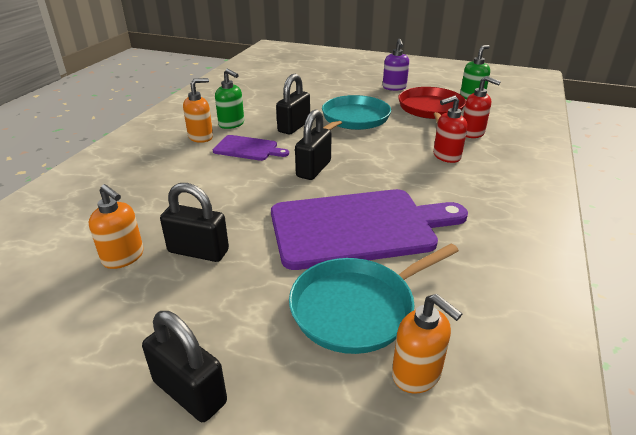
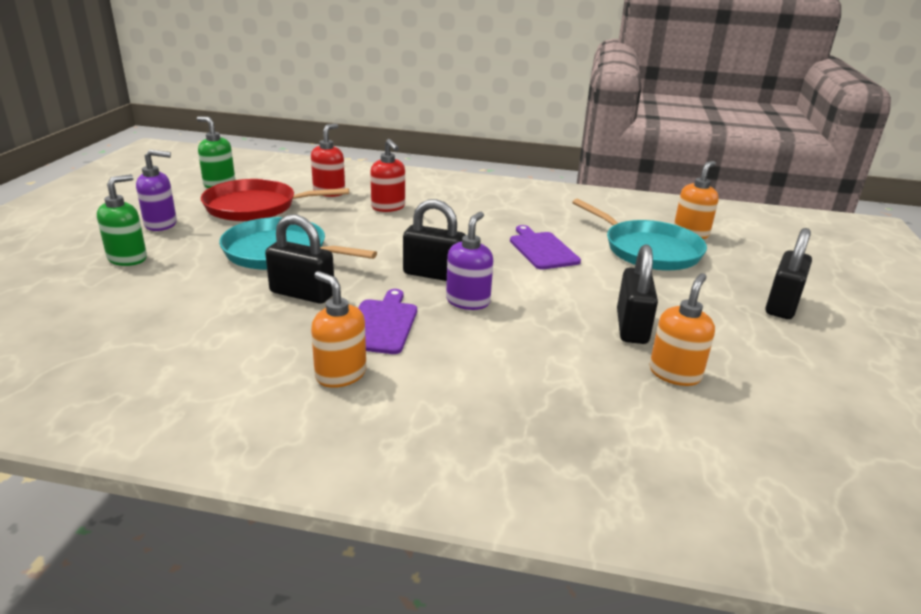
camera: 100 degrees left, 5 degrees down
green soap dispenser [215,69,244,129] -> green soap dispenser moved to [97,174,147,266]
purple cutting board [271,189,468,270] -> purple cutting board [510,225,581,270], size x0.48
none -> purple soap dispenser [446,212,493,310]

